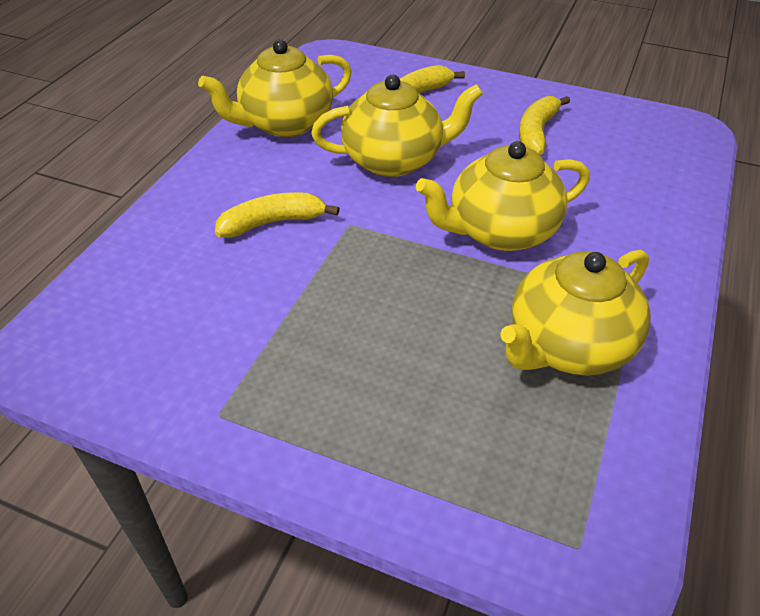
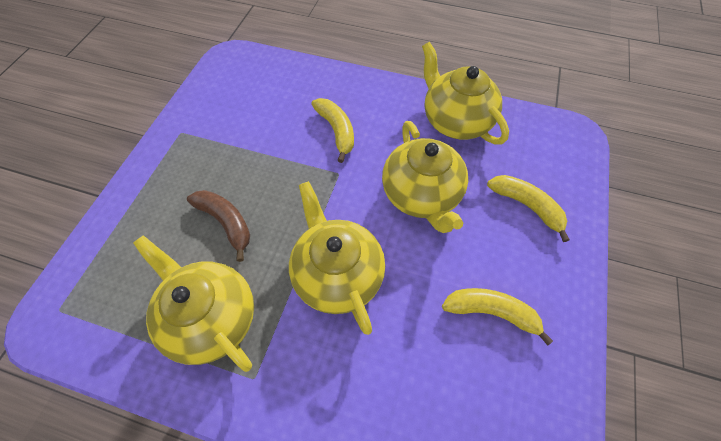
camera: 85 degrees right, 15 degrees up
none -> brown banana [187,190,250,262]

